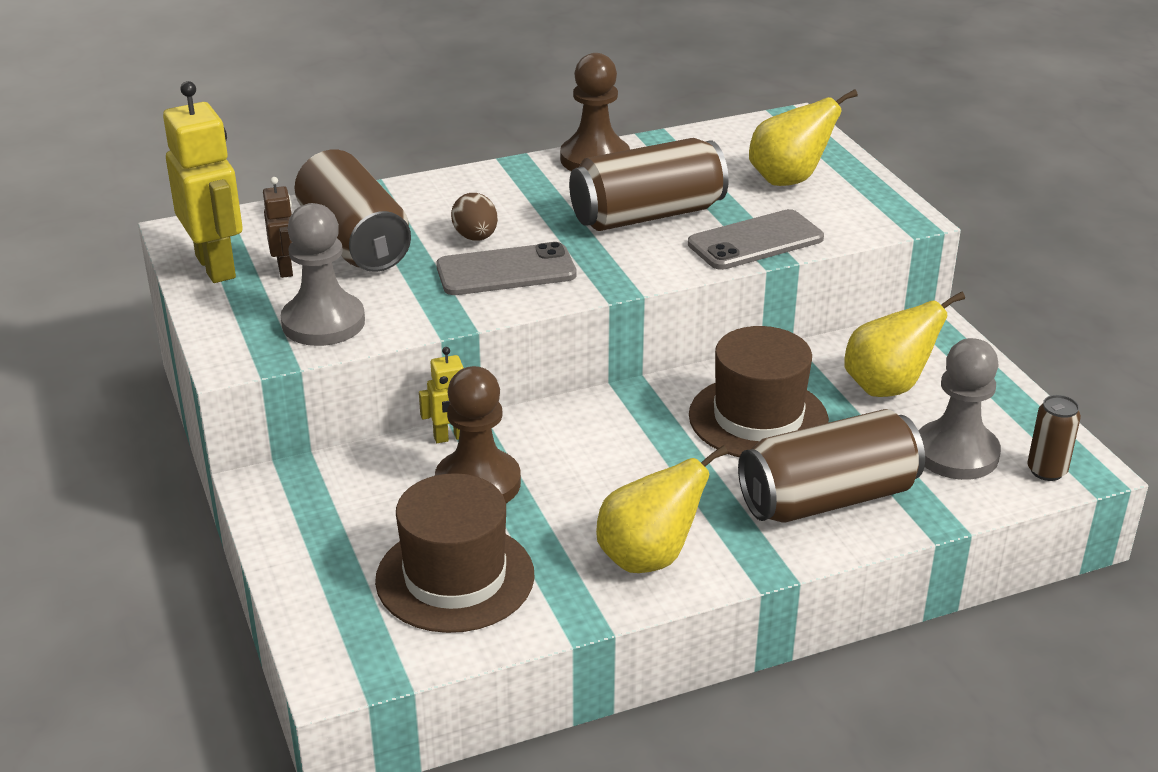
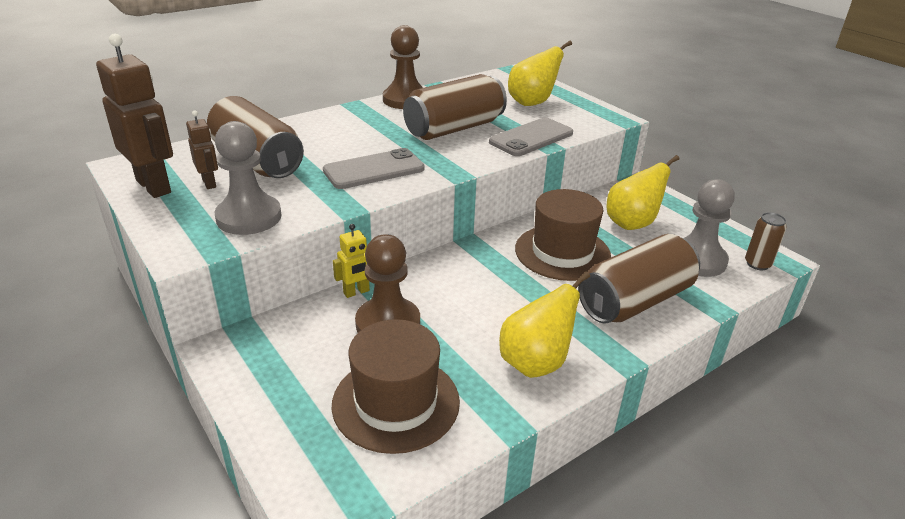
camera: 15 degrees left, 0 degrees up
yellow robot [163,81,243,283] -> brown robot [96,34,173,198]
brown egg [451,193,498,241] -> none

